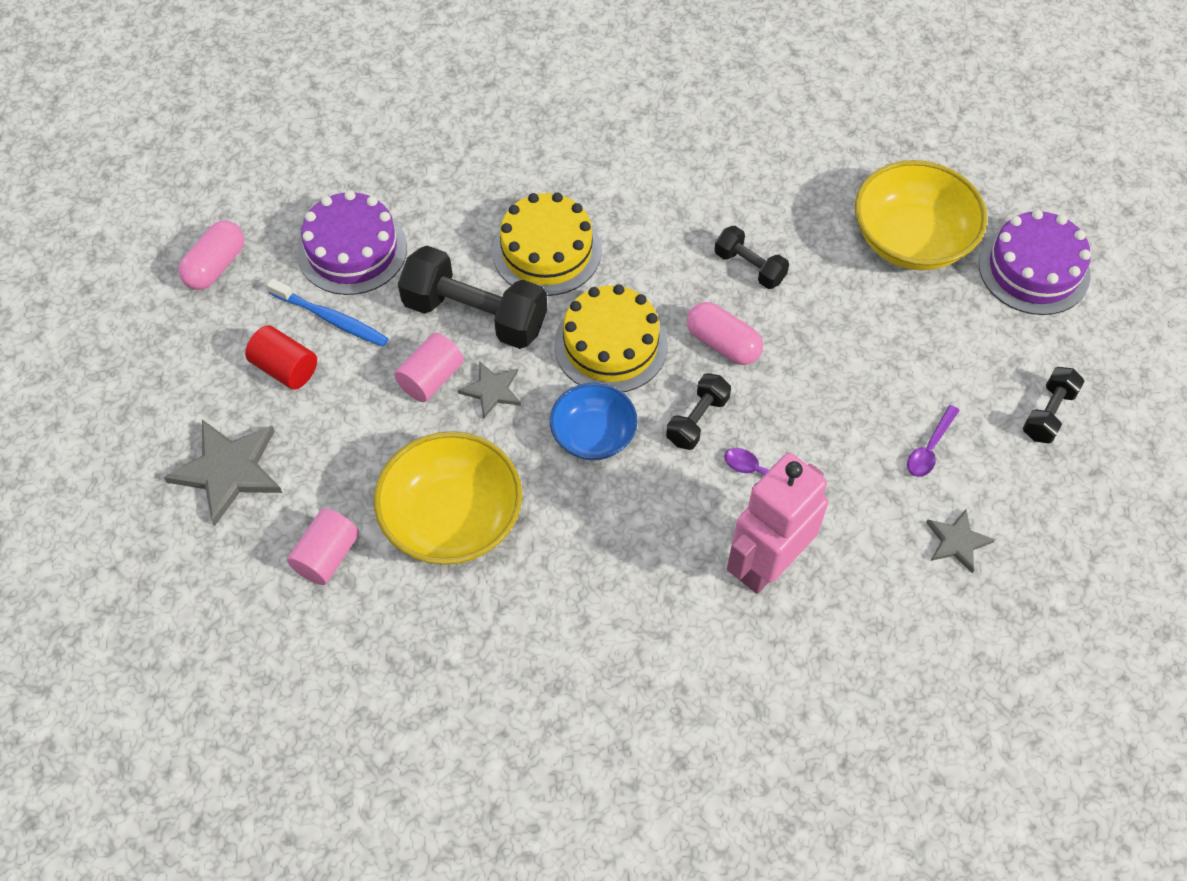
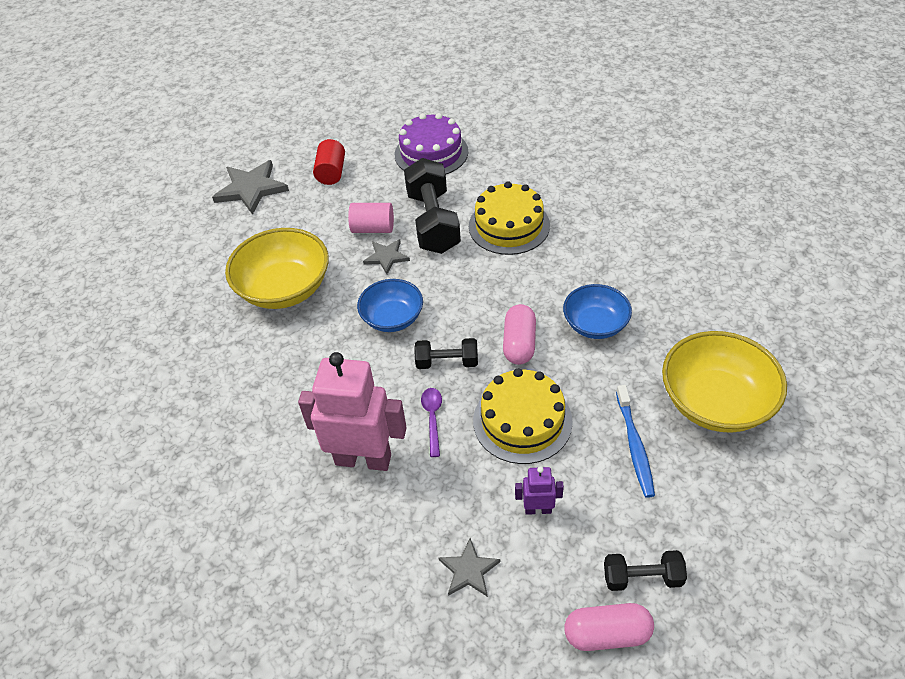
camera: 60 degrees right, 10 degrees down
pink capsule [178,221,244,290] -> pink capsule moved to [564,603,654,651]
blue toothbrush [267,279,389,347] -> blue toothbrush moved to [616,385,655,498]
pink cylinder [287,508,359,585] -> none
yellow cake [554,284,668,392] -> yellow cake moved to [473,368,573,464]
black dumbbell [714,226,789,289] -> blue bowl [563,284,632,339]
purple spoon [907,405,960,477] -> purple robot [515,466,564,515]
purple cake [979,209,1091,315] -> none

